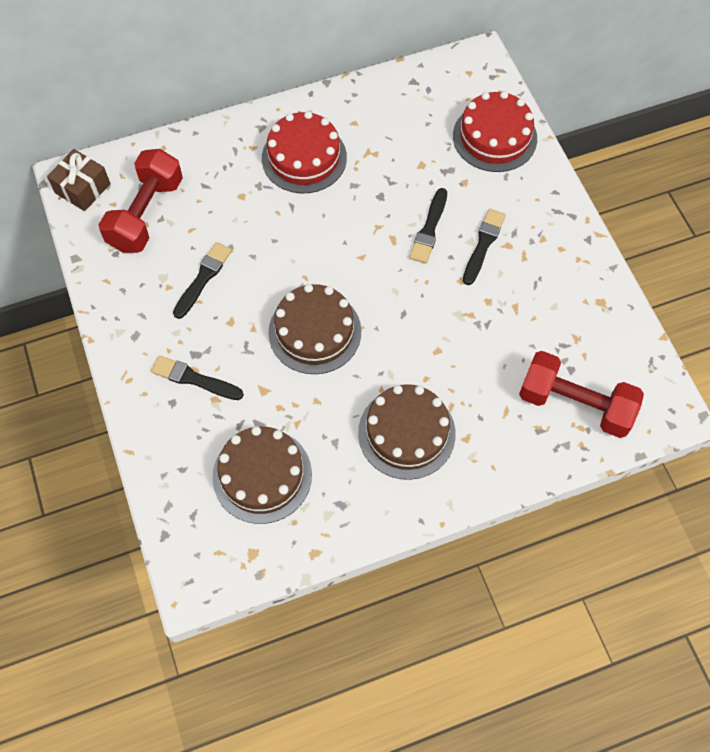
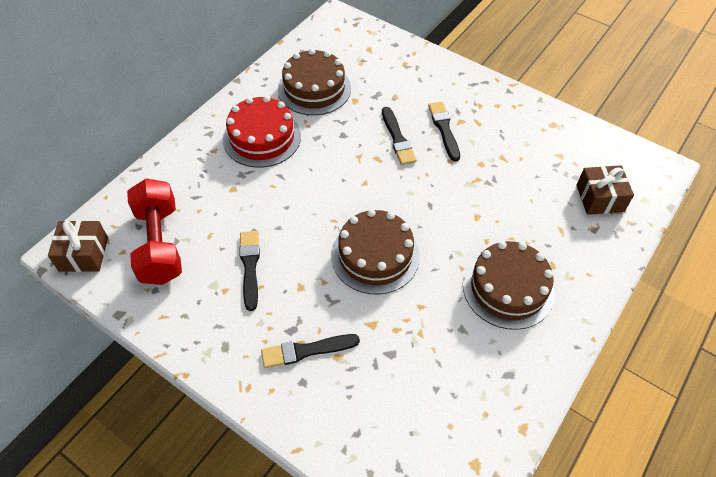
camera: 35 degrees left, 10 degrees down
brown cake [212,426,312,524] -> brown cake moved to [278,49,351,115]
red cake [453,91,537,172] -> none
red dumbbell [519,351,644,438] -> brown gift [576,165,634,215]

